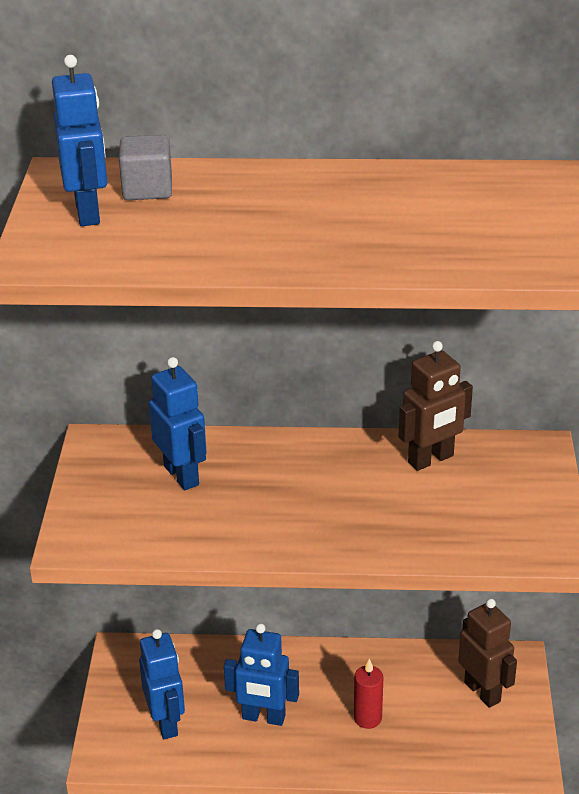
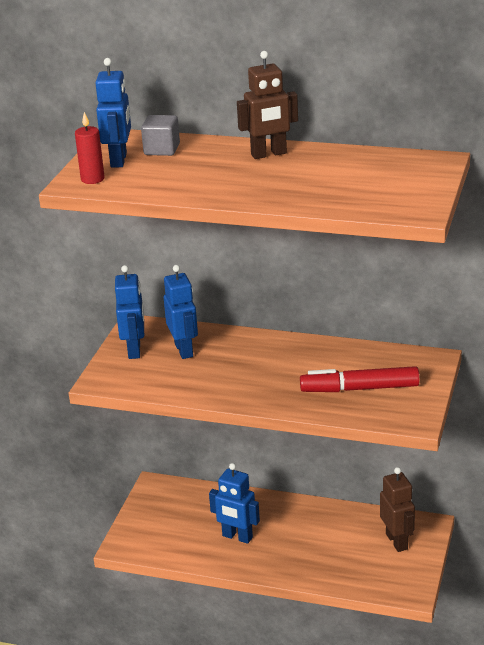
camera: 15 degrees right, 5 degrees down
blue robot [139,629,185,739] -> blue robot moved to [115,265,144,359]
red candle [354,659,383,729] -> red candle moved to [75,112,105,184]
brown robot [399,341,473,471] -> brown robot moved to [237,51,298,159]
none -> red marker [300,366,420,392]

